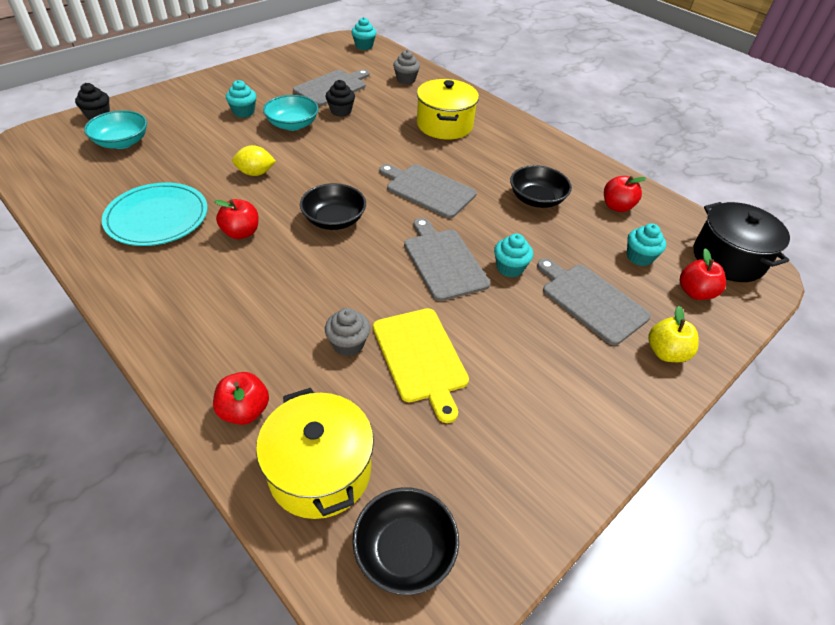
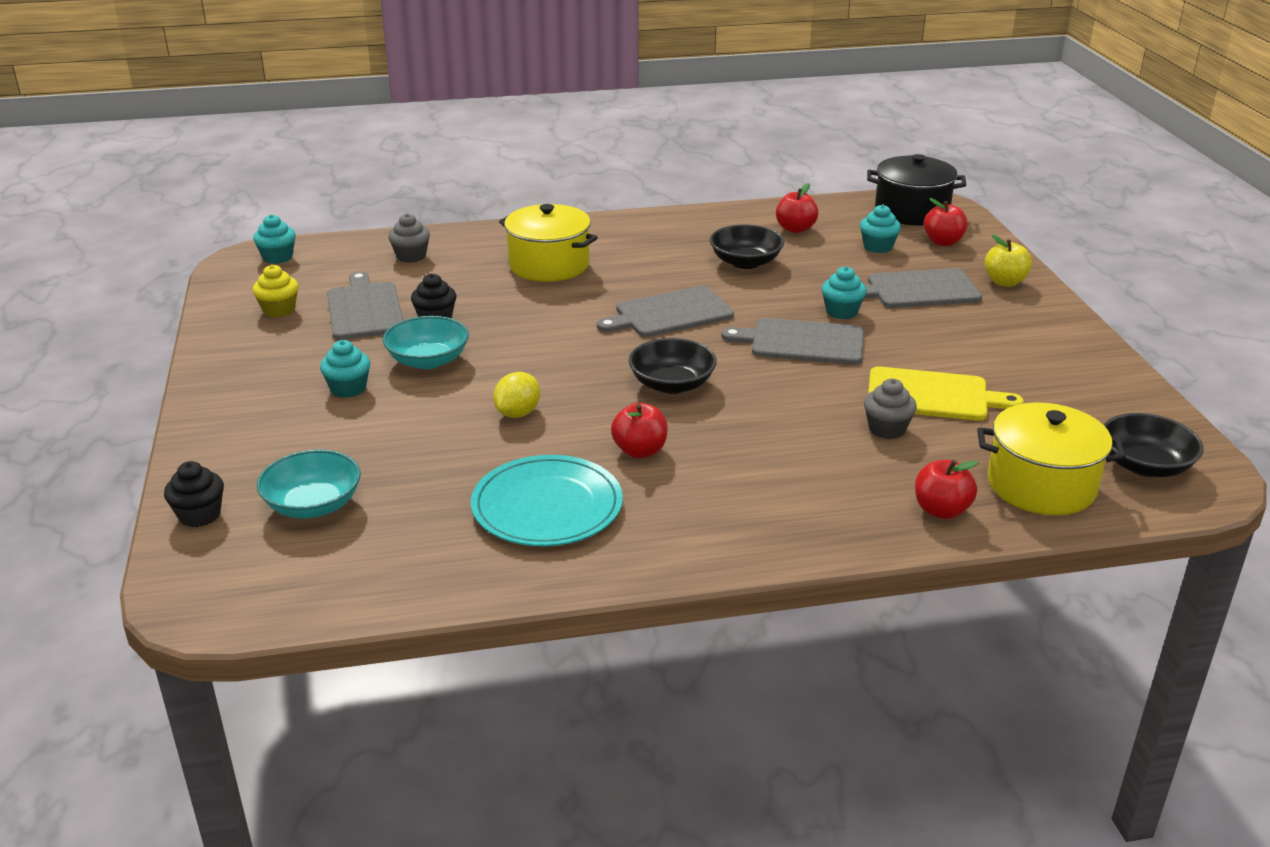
camera: 55 degrees left, 15 degrees down
none -> yellow cupcake [253,265,298,317]

